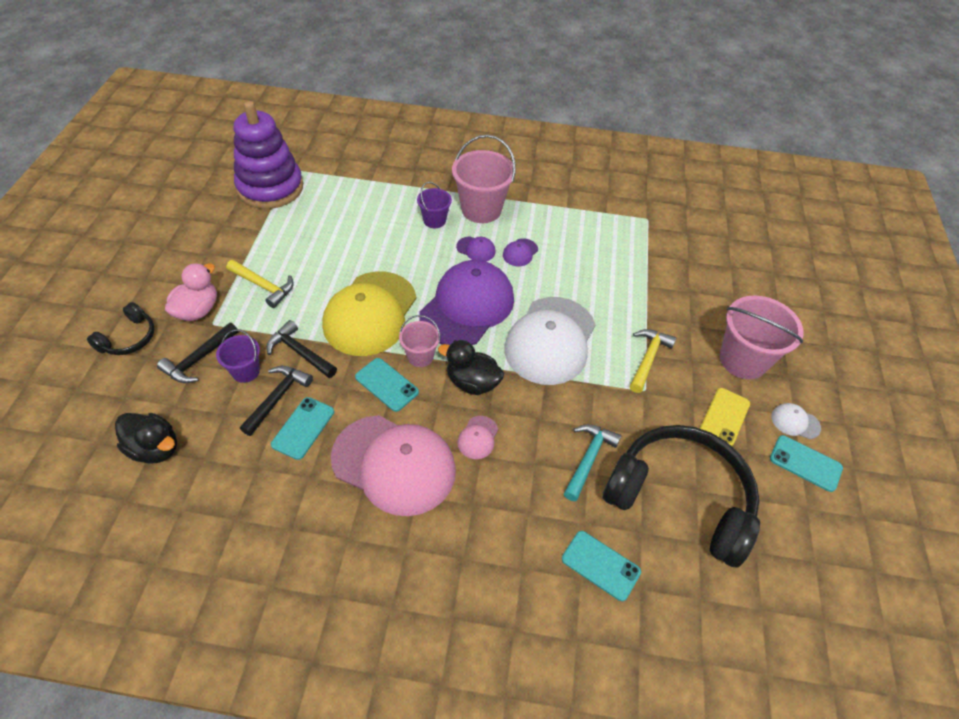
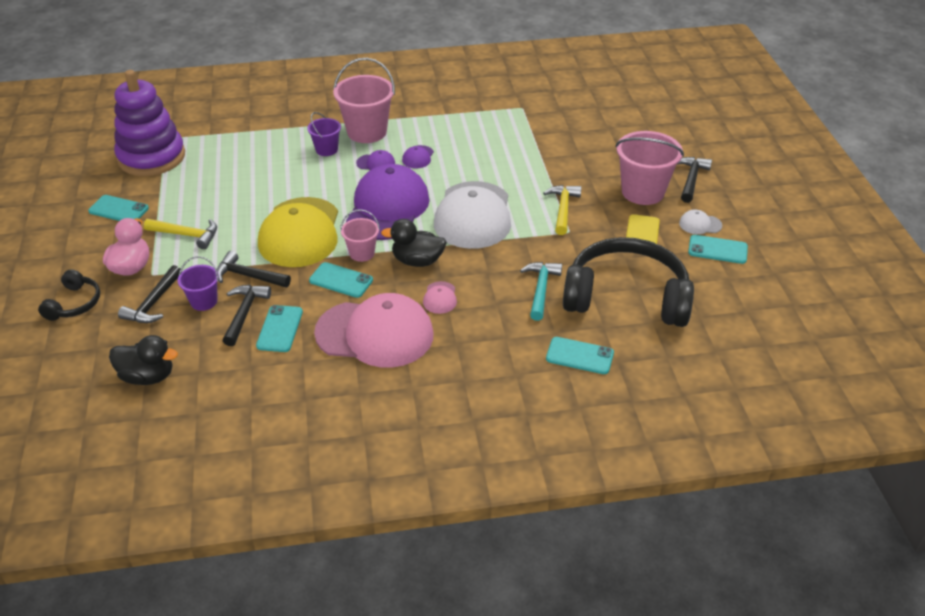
camera: 15 degrees left, 10 degrees down
none -> turquoise phone [88,195,149,221]
none -> black hammer [677,157,712,203]

